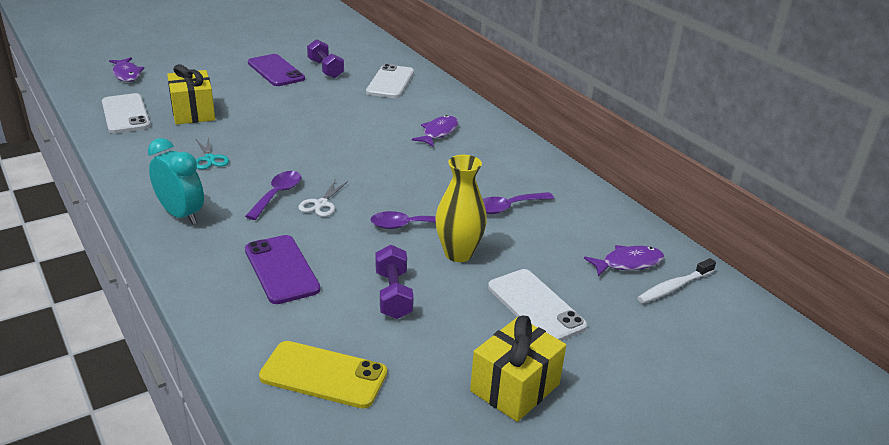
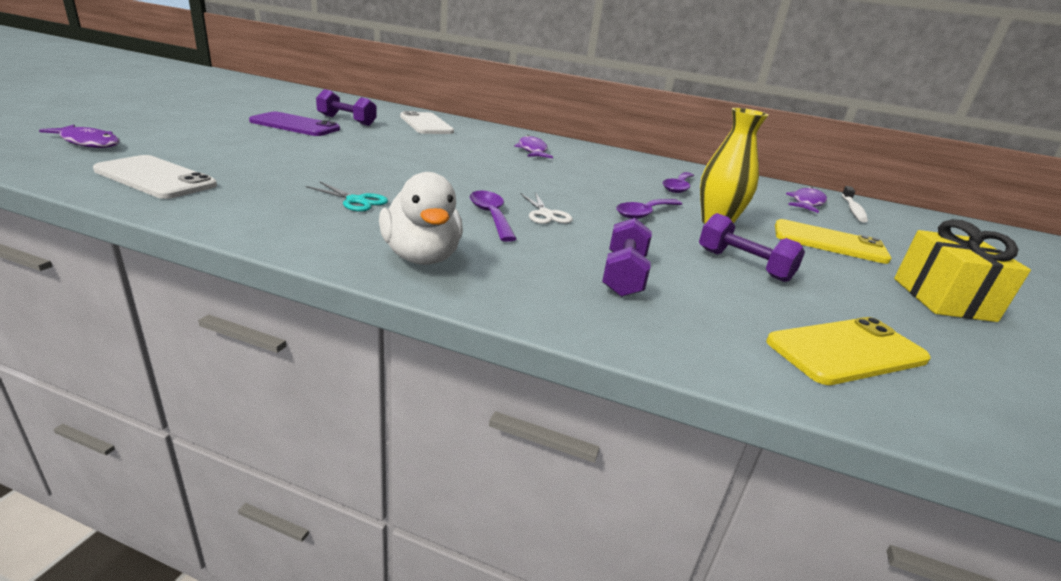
camera: 40 degrees left, 5 degrees down
turquoise clock [148,138,204,225] -> white duck [379,172,463,265]
yellow gift [167,64,215,125] -> none
purple phone [245,235,321,304] -> purple dumbbell [602,218,652,297]
white phone [488,269,587,341] -> yellow phone [775,219,891,264]

